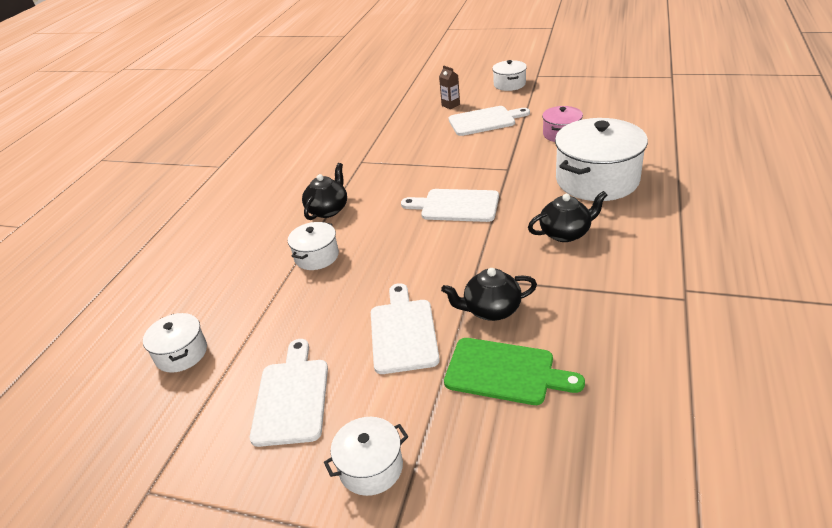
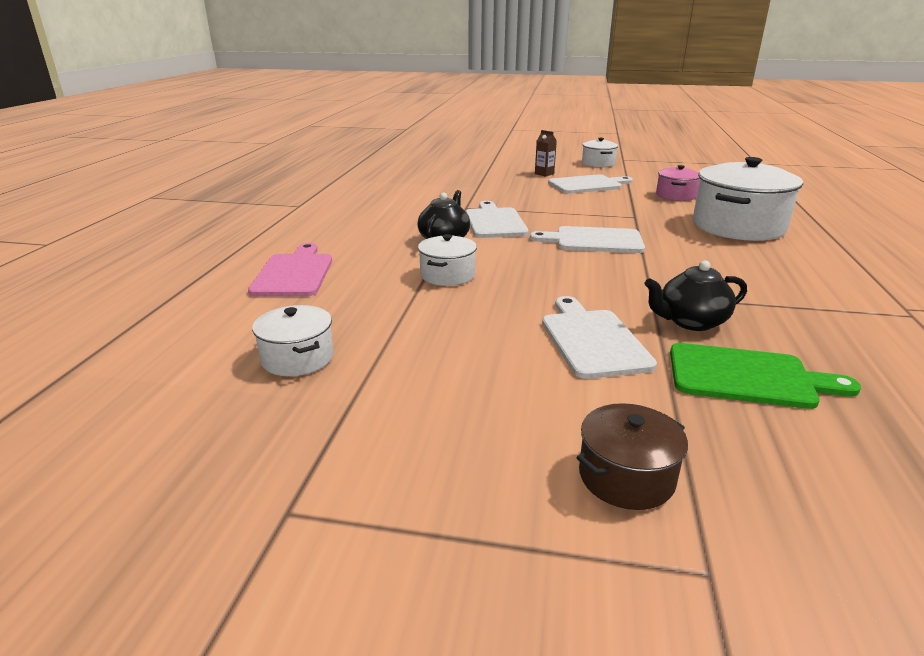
camera: 10 degrees left, 10 degrees down
white cutting board [250,339,328,447] -> white cutting board moved to [466,201,529,238]
white pot [324,417,408,496] -> brown pot [577,403,688,510]
black teapot [528,191,607,242] -> none
none -> pink cutting board [248,243,332,296]

